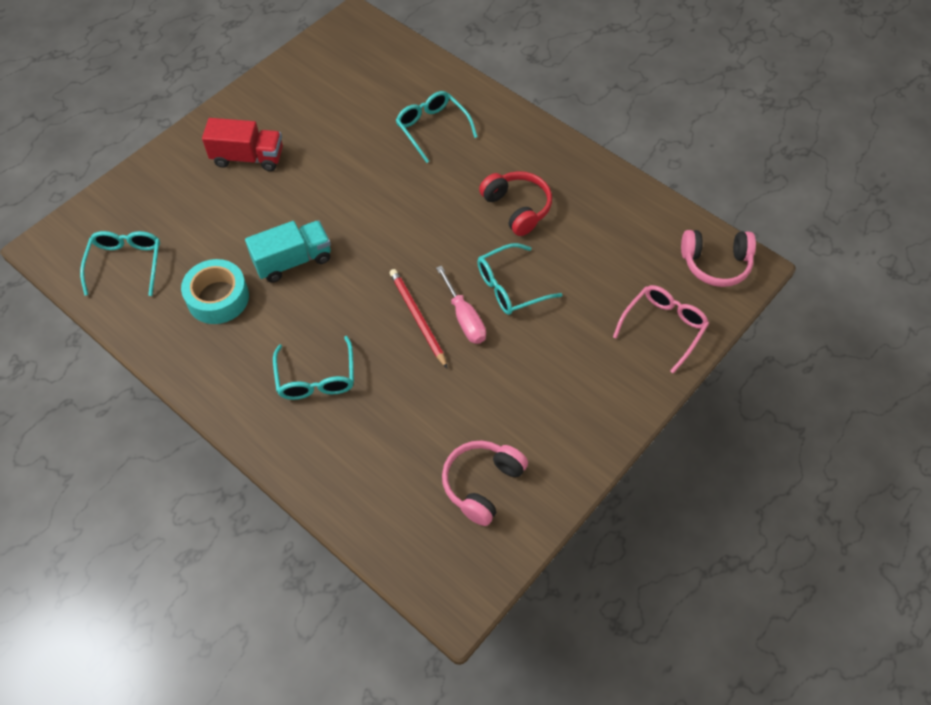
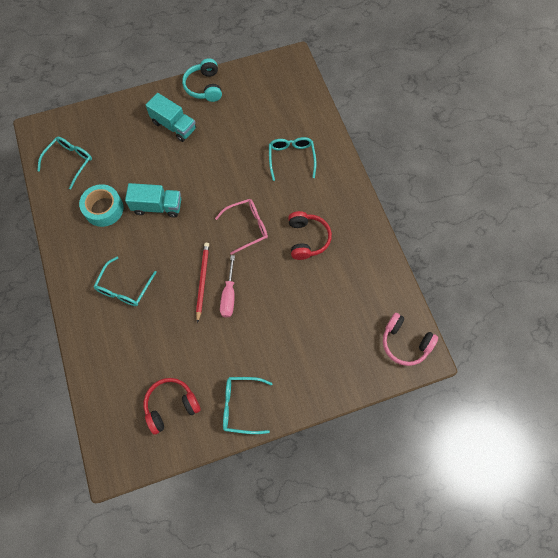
camera: 30 degrees right, 10 degrees up
red truck [202,118,283,171] -> turquoise truck [146,93,196,142]
pink headphones [442,440,528,526] -> red headphones [144,378,201,435]
turquoise glasses [477,243,563,315] -> turquoise glasses moved to [223,377,273,434]
pink glasses [613,285,709,373] -> pink glasses moved to [215,199,268,255]
none -> turquoise headphones [182,58,222,102]

